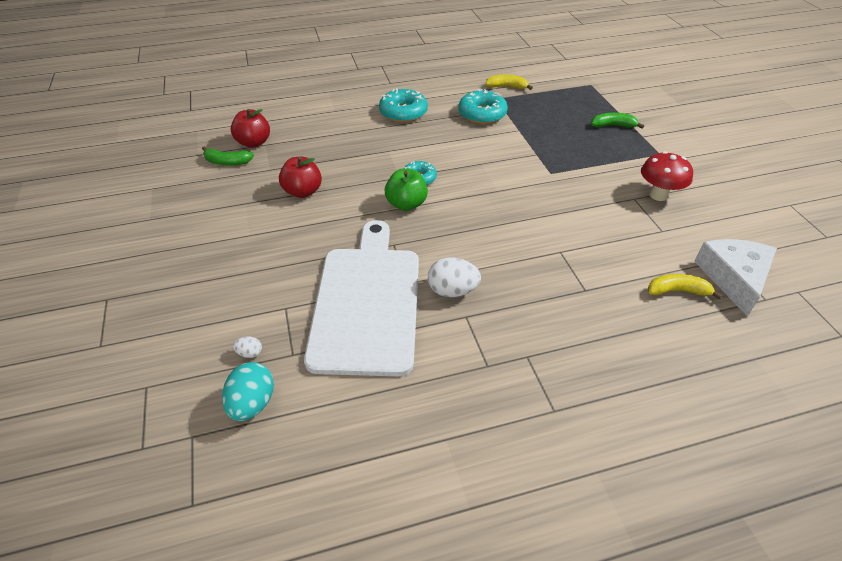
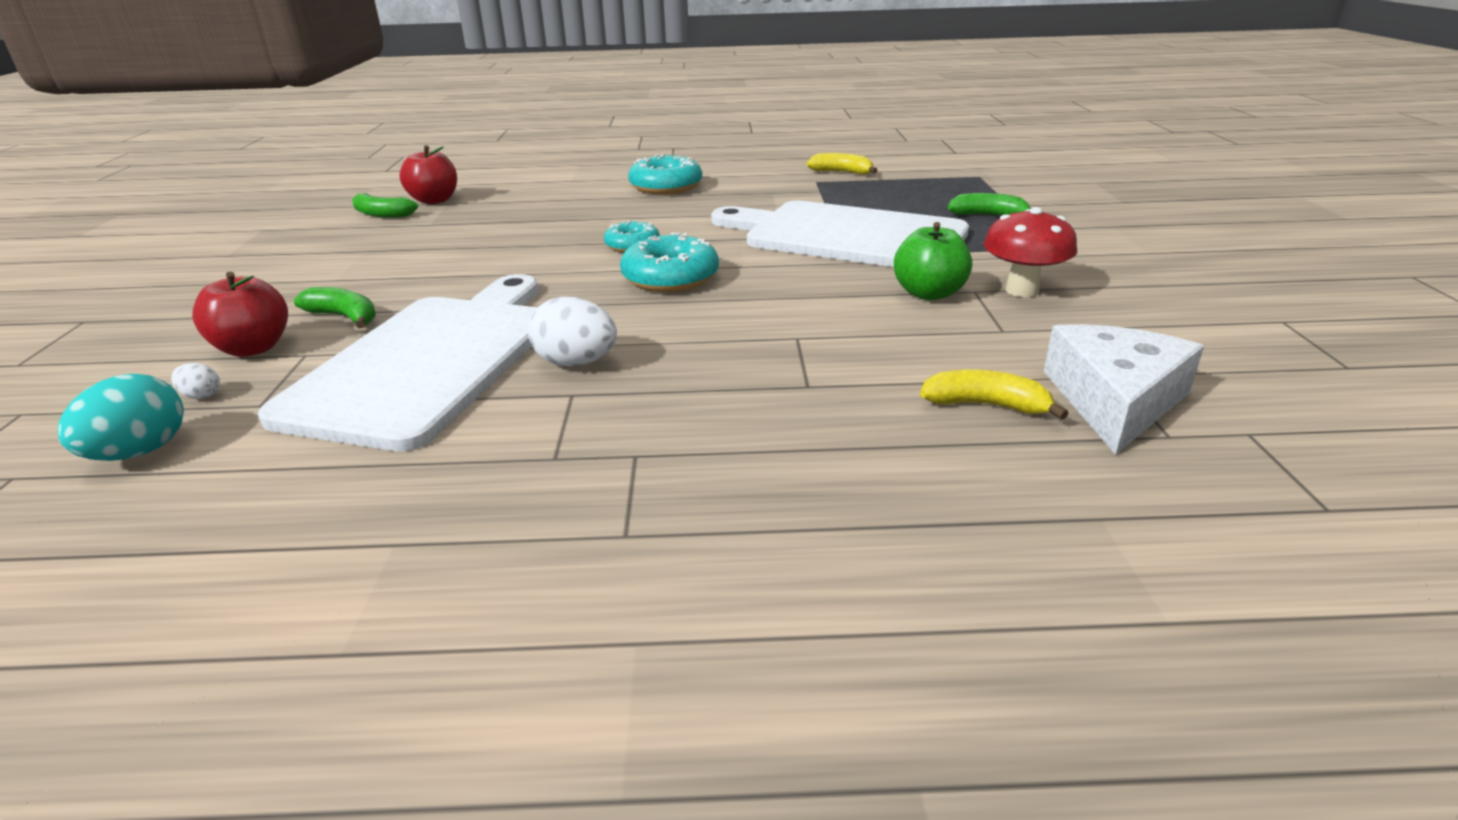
camera: 15 degrees right, 15 degrees down
red apple [279,157,322,198] -> red apple moved to [192,272,288,357]
green apple [385,169,428,211] -> green apple moved to [894,222,972,300]
turquoise donut [458,89,508,124] -> turquoise donut moved to [620,232,719,292]
none -> green banana [294,287,376,328]
none -> white cutting board [711,201,969,267]

